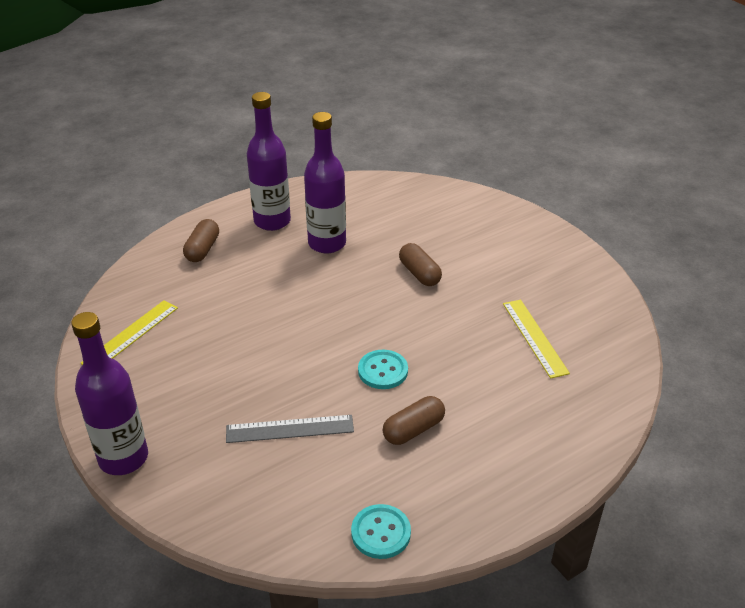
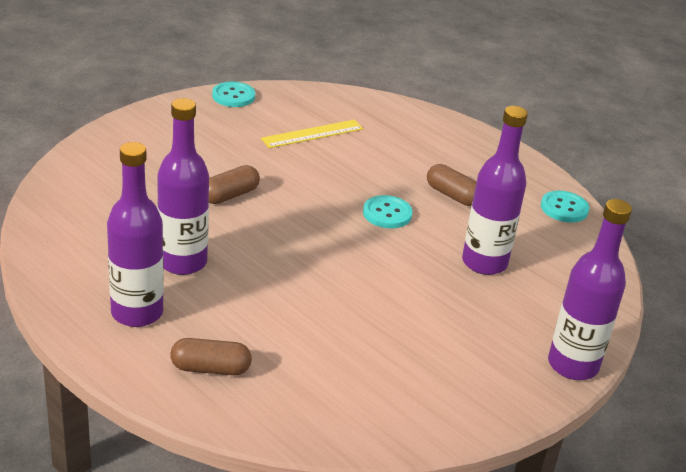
camera: 105 degrees left, 5 degrees down
yellow ruler [80,300,178,365] -> none
grey ruler [226,415,354,443] -> purple bottle [462,106,528,275]
none -> turquoise button [212,82,255,107]

